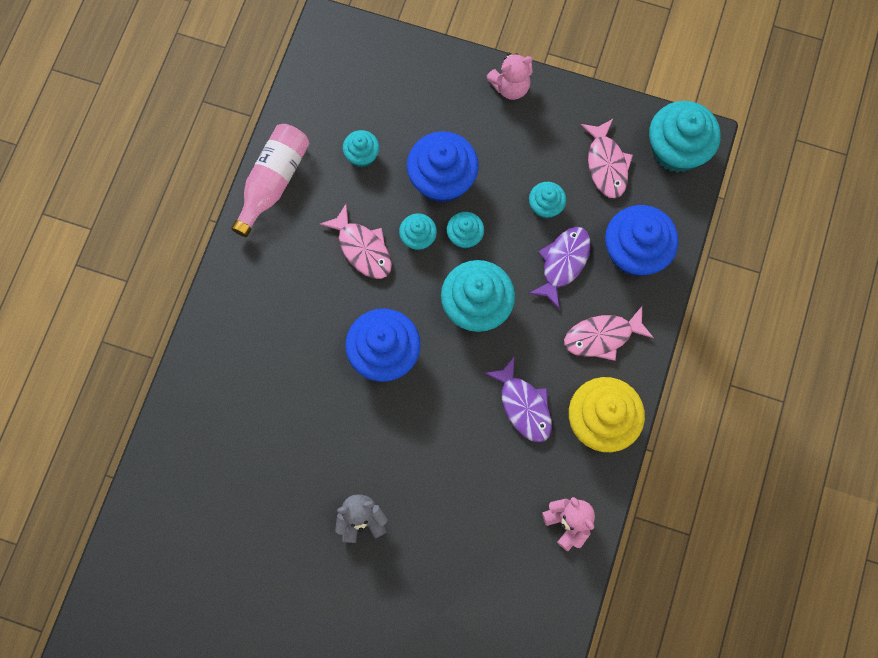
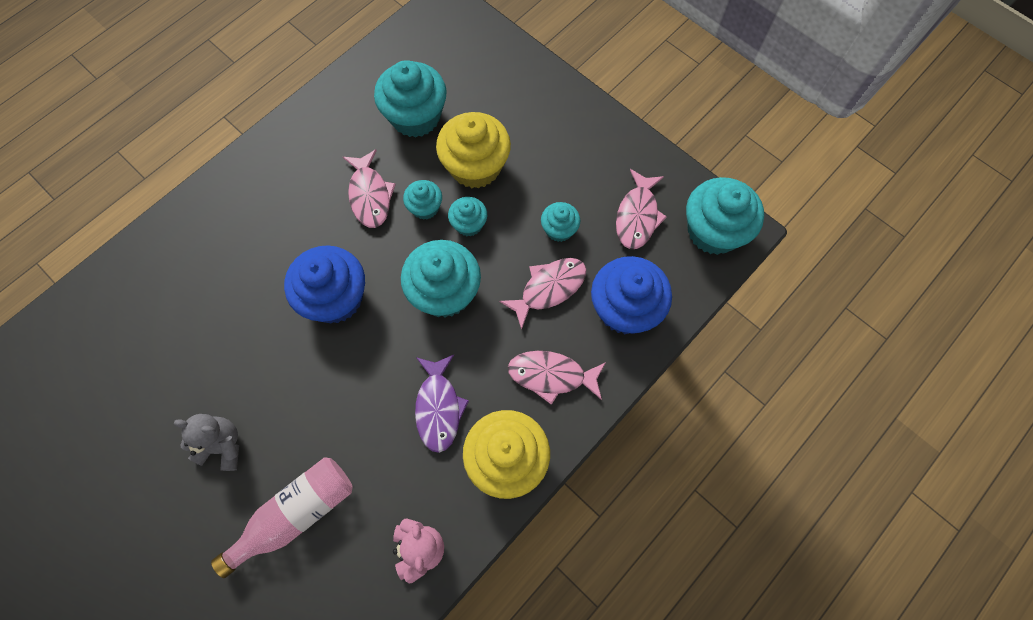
camera: 25 degrees right, 5 degrees down
pink bottle [231,124,310,237] -> pink bottle moved to [211,457,353,578]
turquoise cupcake [343,130,380,168] -> turquoise cupcake [374,60,447,137], size x1.90
blue cupcake [407,131,479,203] -> yellow cupcake [436,112,511,188]
pink teddy bear [486,52,533,100] -> none
purple fish [528,227,591,309] -> pink fish [499,258,586,330]

